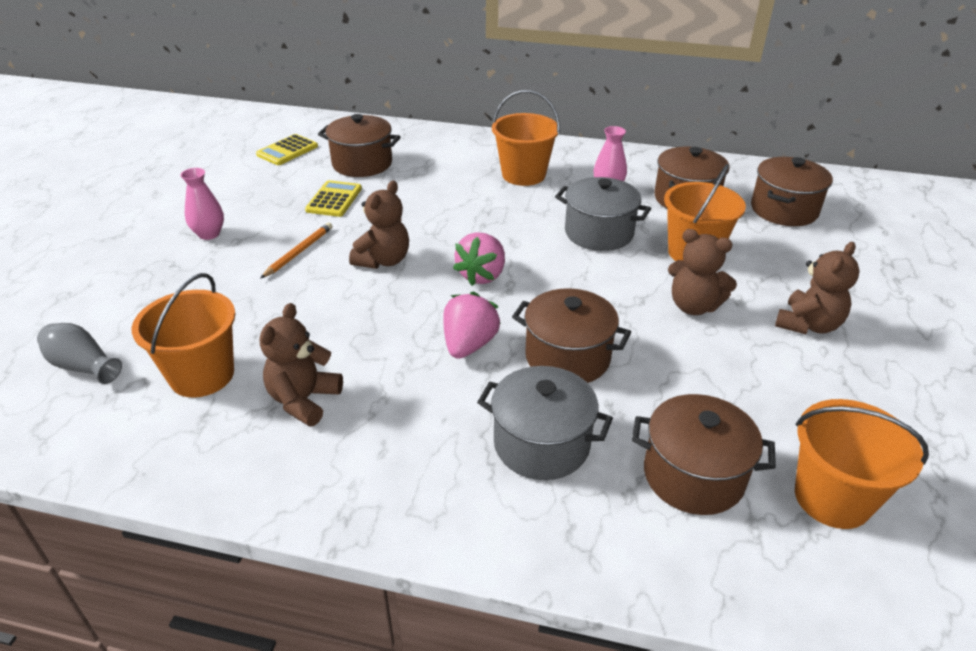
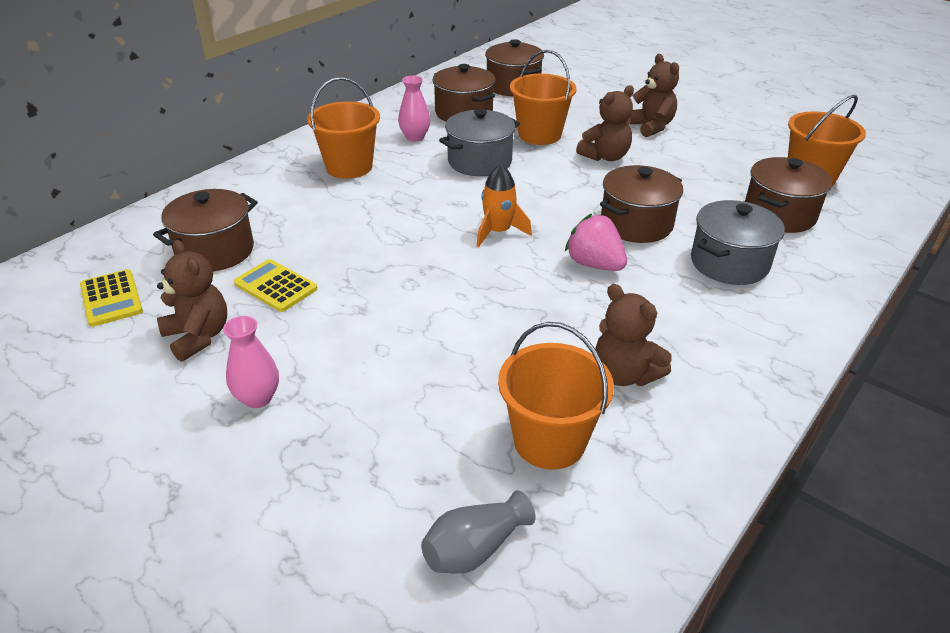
camera: 65 degrees left, 0 degrees up
orange pencil [261,222,333,278] -> none
brown teddy bear [349,181,409,269] -> brown teddy bear moved to [157,240,227,362]
pink strawberry [453,232,505,286] -> orange rocket [477,164,532,247]

